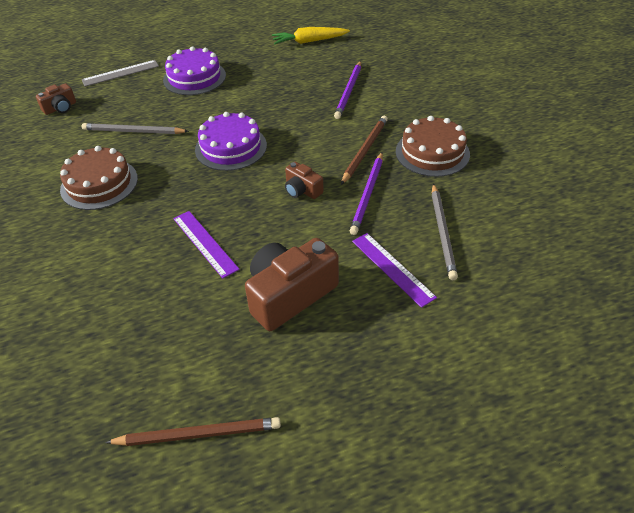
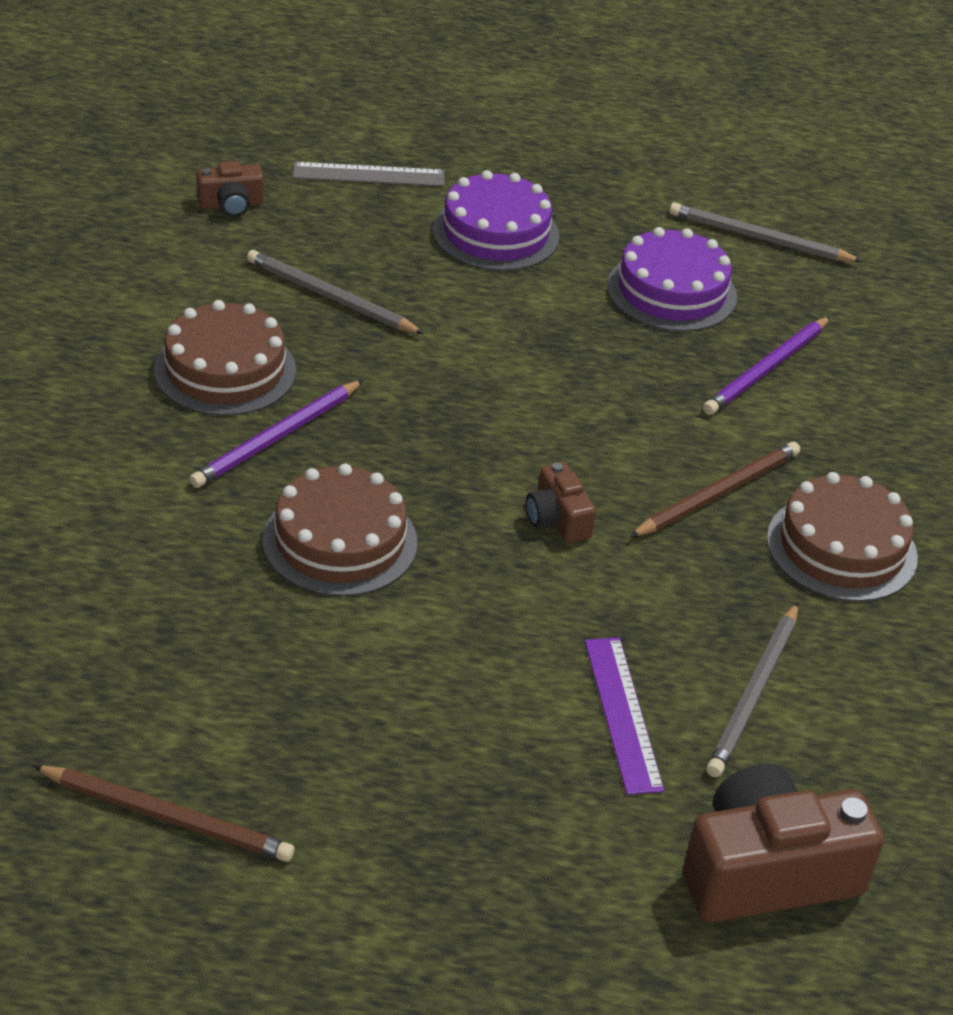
camera: 20 degrees right, 5 degrees down
purple ruler [173,211,240,278] -> brown cake [262,463,417,597]
purple cake [195,112,267,171] -> purple cake moved to [607,227,737,332]
brown camera [245,238,339,331] -> brown camera moved to [683,764,884,923]
yellow carrot [272,27,350,44] -> grey pencil [669,202,863,262]
purple pencil [350,152,383,235] -> purple pencil moved to [189,380,363,488]

